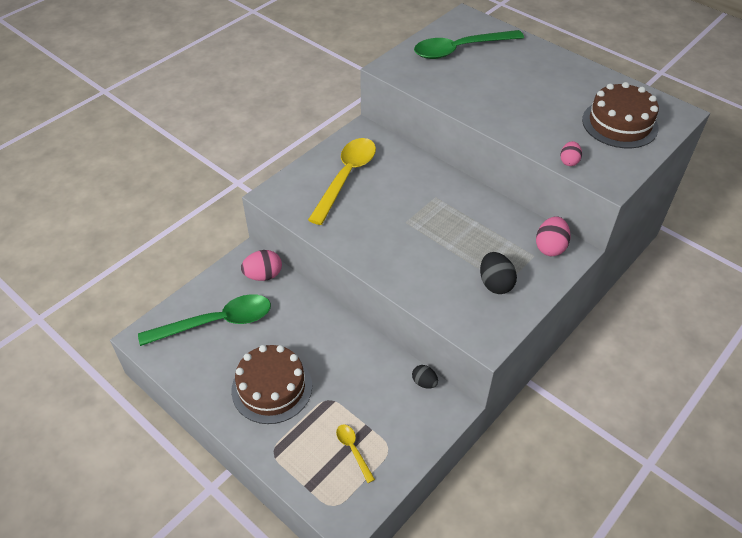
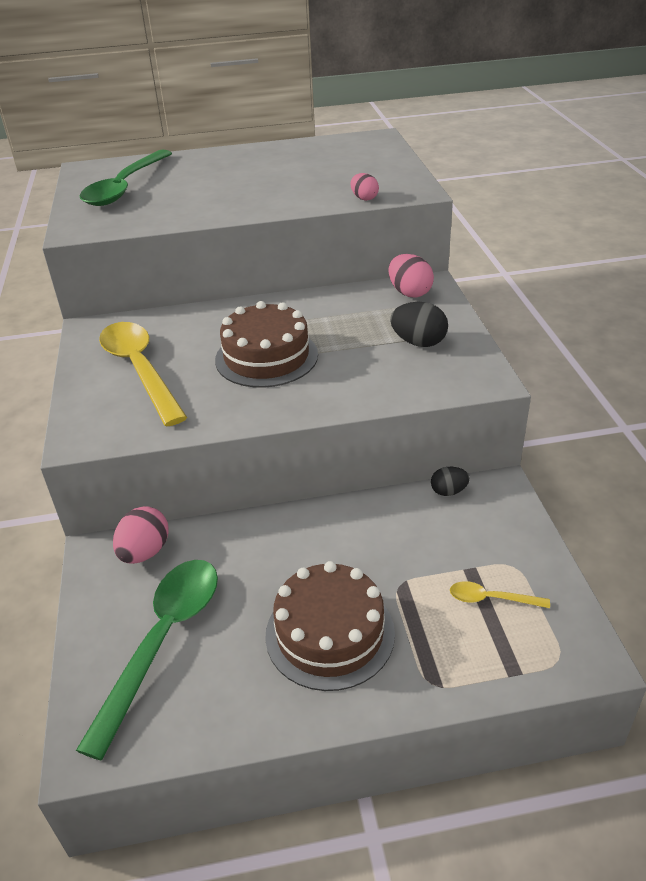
camera: 50 degrees left, 10 degrees down
brown cake [582,82,659,148] -> brown cake moved to [215,301,318,388]

